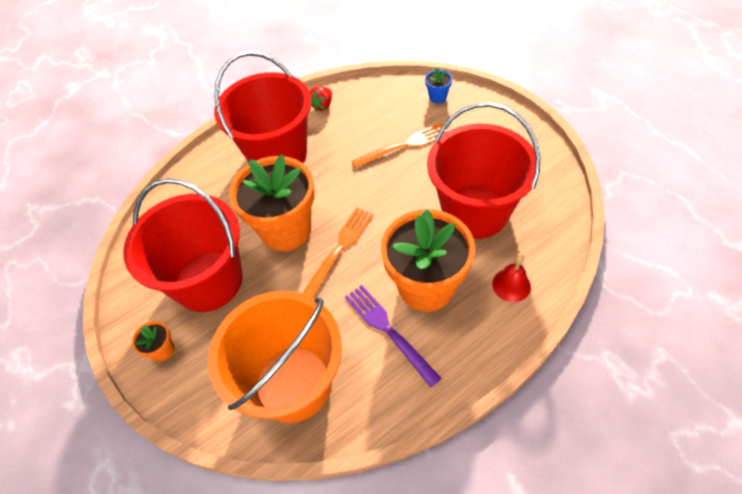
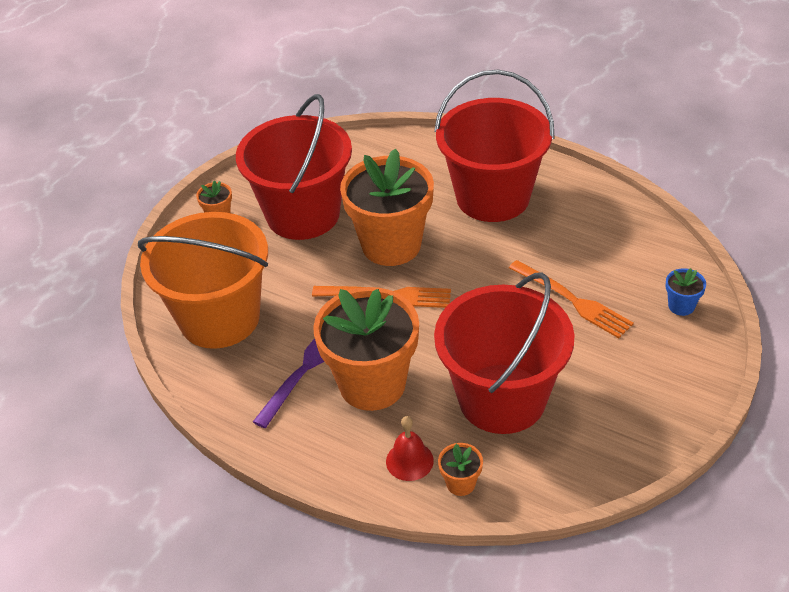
camera: 65 degrees right, 10 degrees down
red strawberry [309,86,332,112] -> none
none -> orange flower pot [438,443,483,496]

